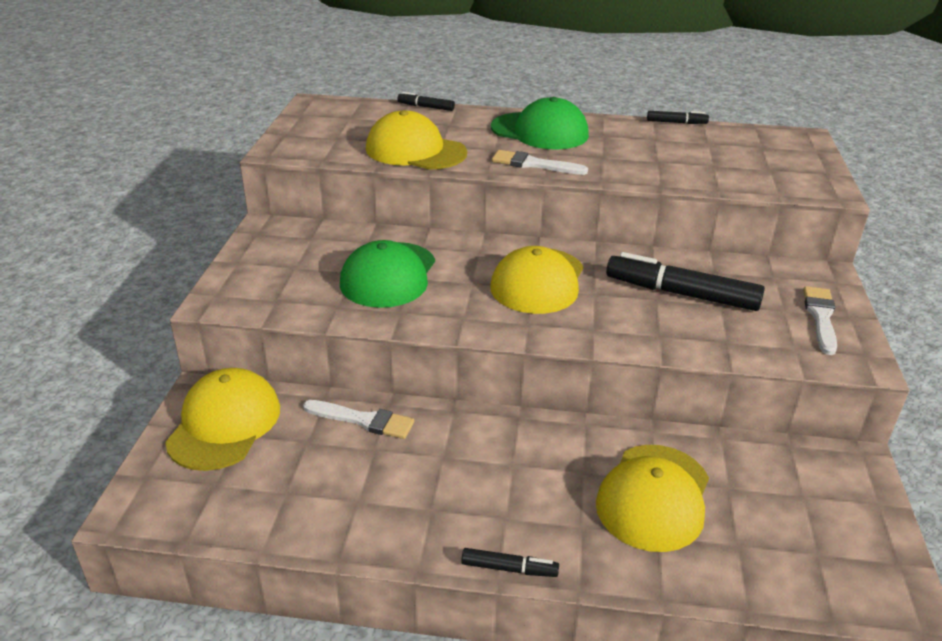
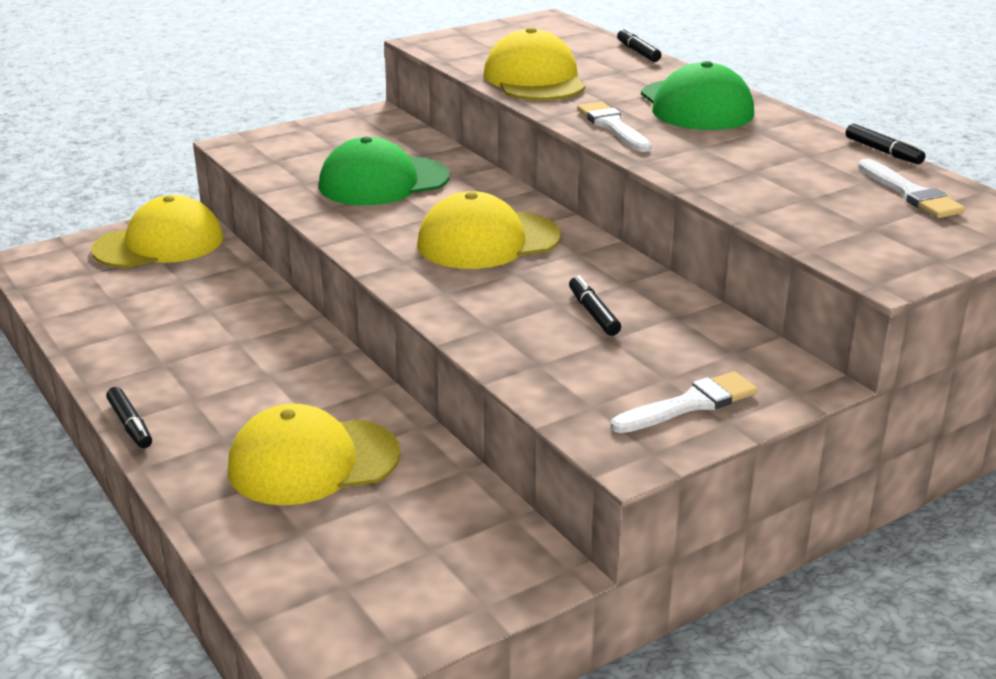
camera: 50 degrees right, 5 degrees down
white brush [303,400,414,439] -> white brush moved to [858,158,965,218]
black marker [606,252,765,311] -> black marker [569,275,621,336], size x0.49

